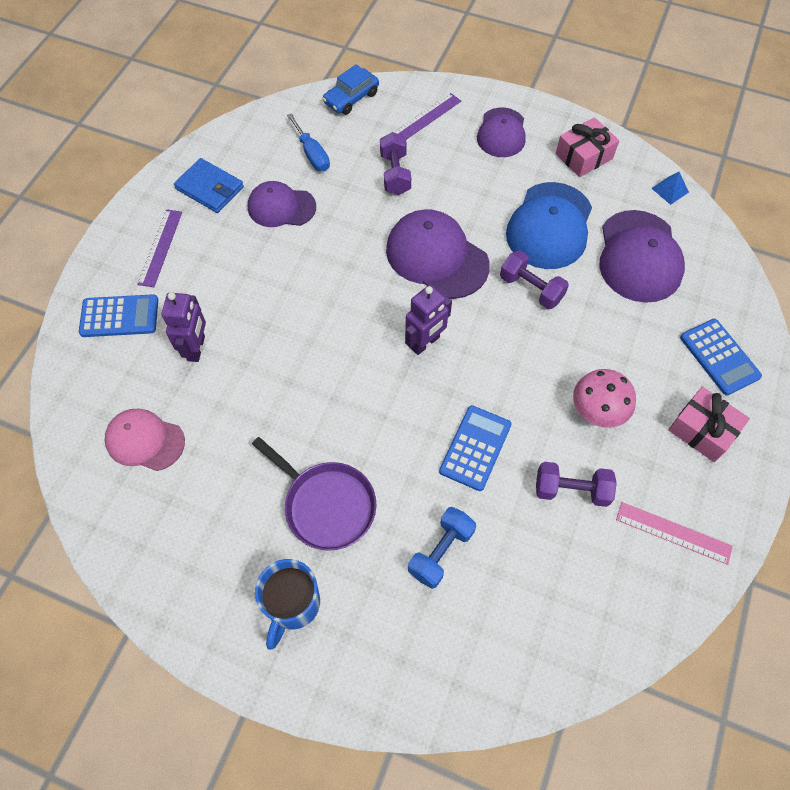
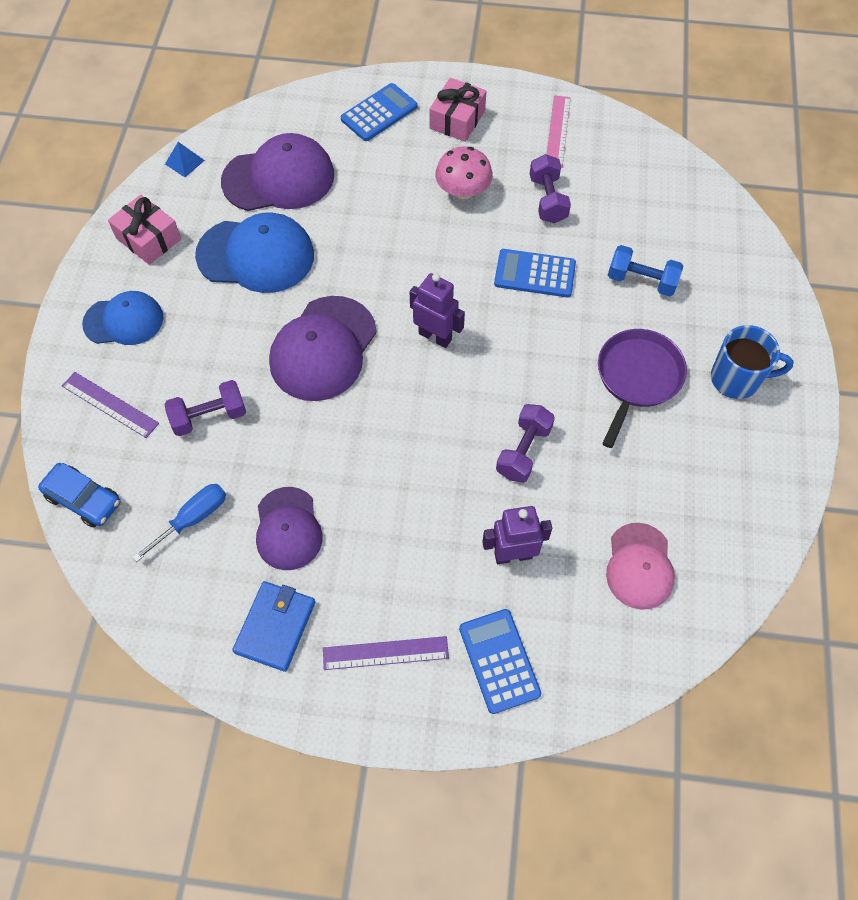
camera: 105 degrees left, 0 degrees up
purple cap [477,107,526,157] -> blue cap [82,291,164,345]
purple dumbbell [500,250,569,309] -> purple dumbbell moved to [496,404,555,483]

